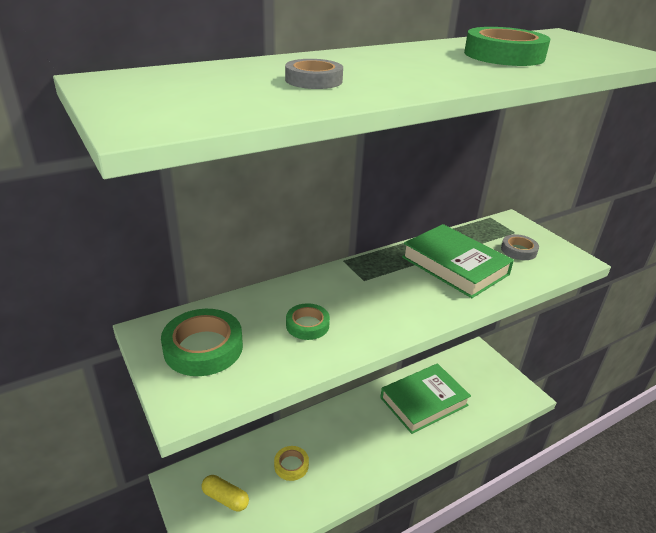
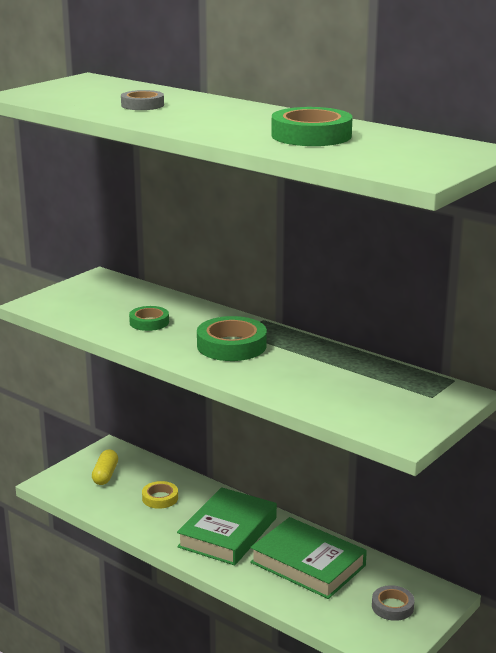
camera: 70 degrees right, 10 degrees down
green tape [161,309,243,376] -> green tape moved to [197,316,267,361]
green book [402,224,514,298] -> green book moved to [177,487,277,565]
grey tape [501,234,539,260] -> grey tape moved to [372,585,415,621]

